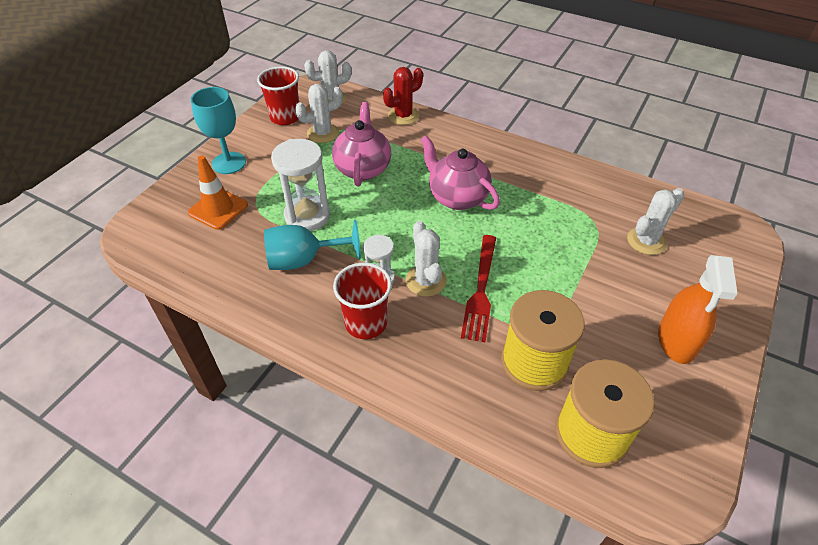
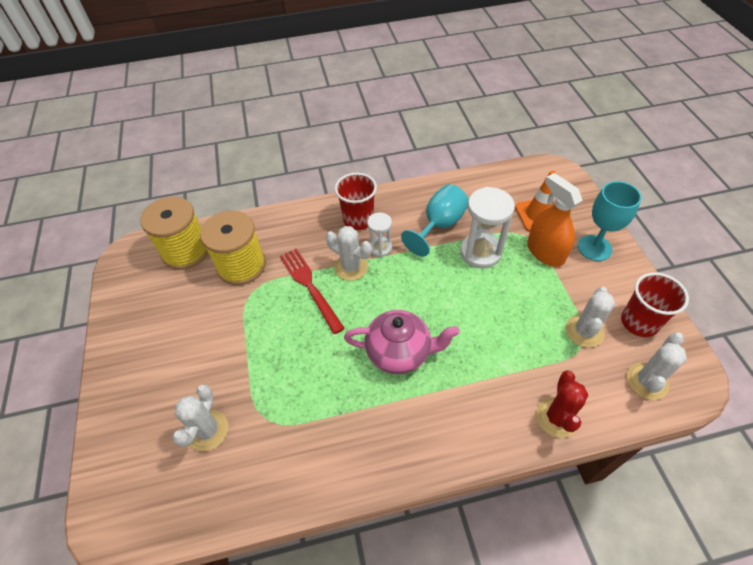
camera: 140 degrees right, 5 degrees up
pink teapot [332,102,391,187] -> none
orange spray bottle [658,255,738,364] -> orange spray bottle moved to [527,173,582,267]

